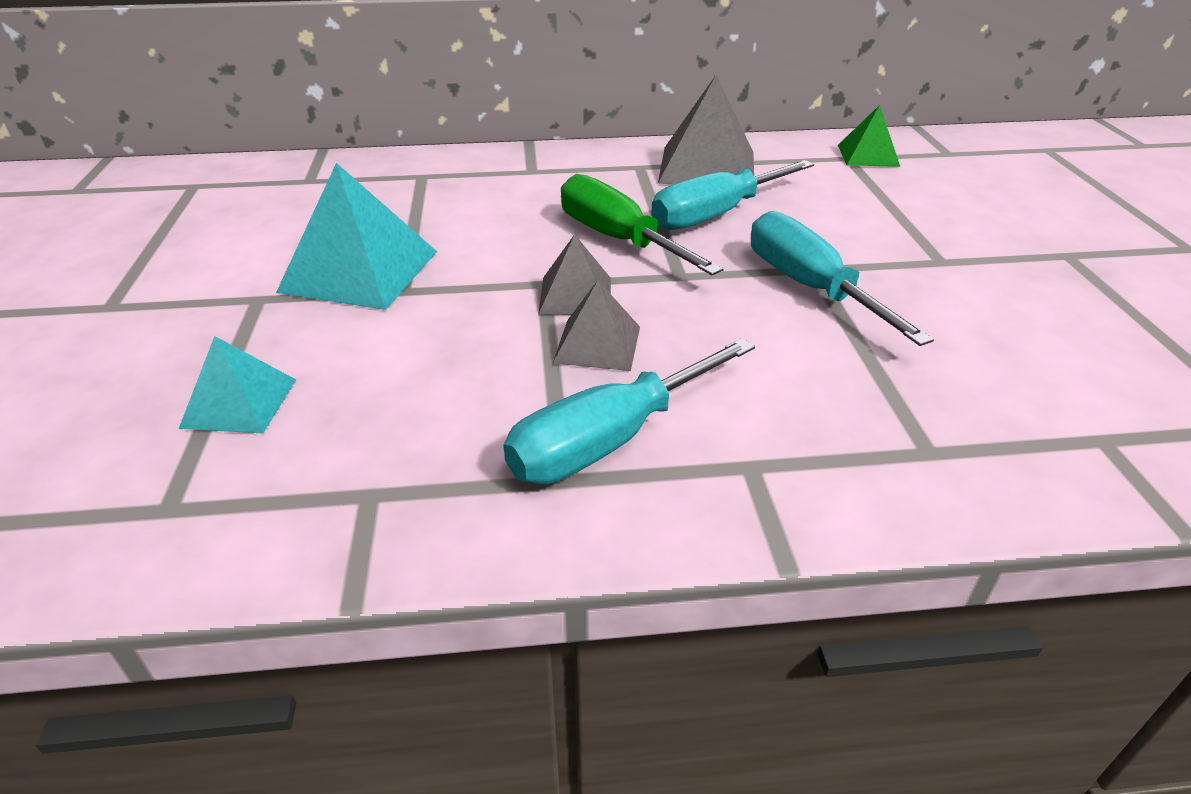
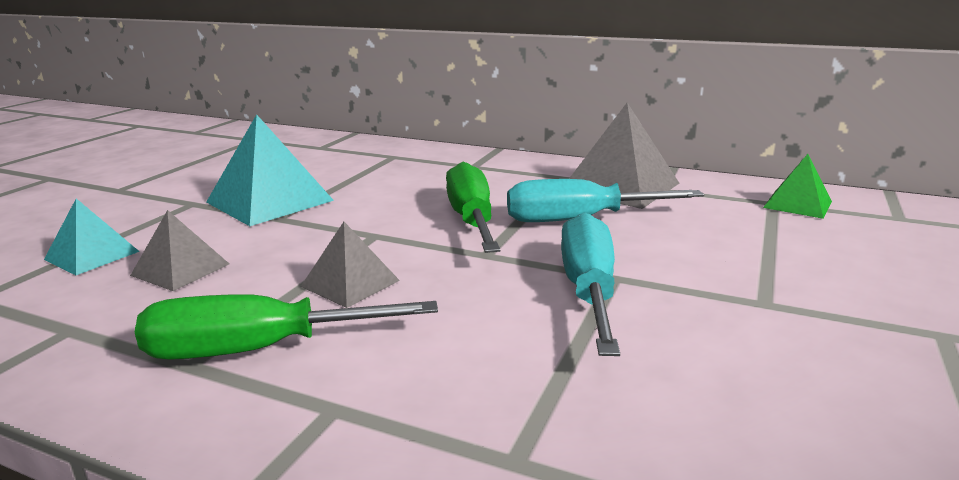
camera: 30 degrees right, 15 degrees down
turquoise screwdriver [504,338,755,484] -> green screwdriver [135,294,438,360]
grey pyramid [538,234,611,315] -> grey pyramid moved to [130,210,229,291]

